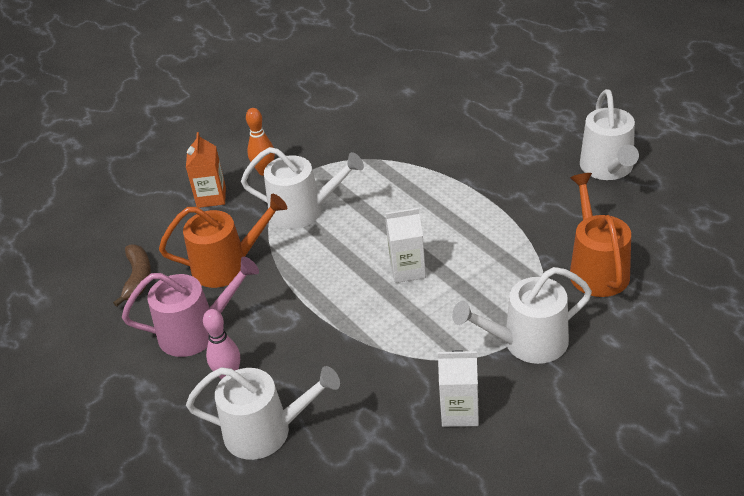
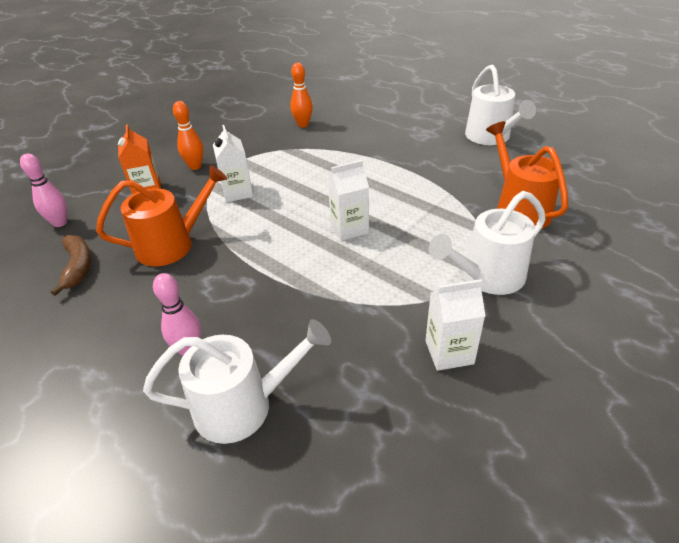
camera: 15 degrees left, 0 degrees up
pink watering can [122,257,259,357] -> none
white watering can [241,147,364,229] -> white carton [213,125,253,202]
none -> pink bowling pin [20,153,67,227]
none -> orange bowling pin [290,63,313,128]

